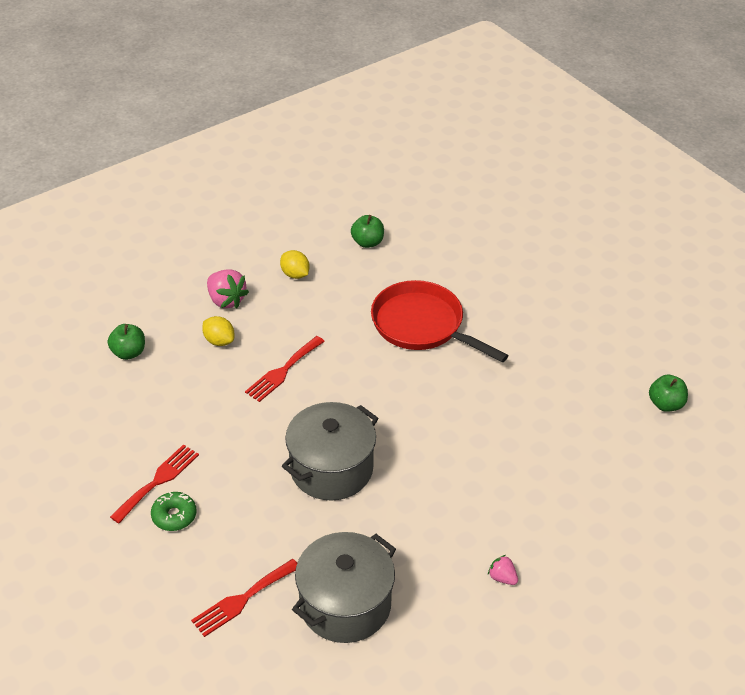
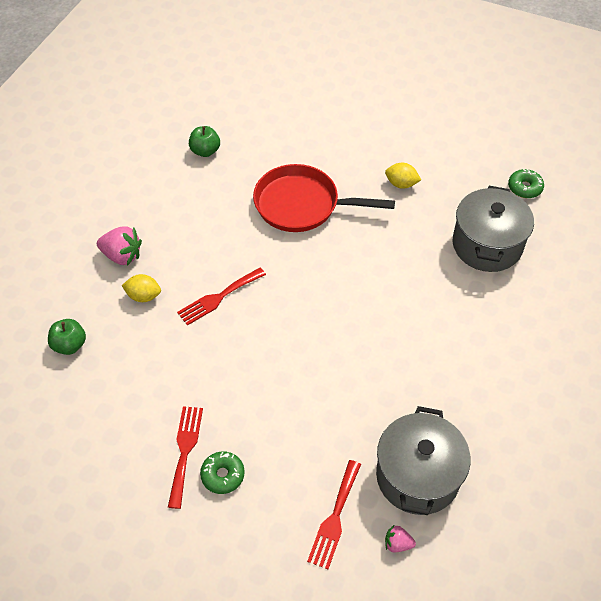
camera: 30 degrees left, 10 degrees up
red fork [245,336,325,402] -> red fork turned 45 degrees clockwise [177,268,266,326]
yellow lemon [280,250,310,279] -> yellow lemon moved to [385,163,421,189]
grey pot [282,402,379,501] -> grey pot moved to [453,186,534,272]
pink strawberry [488,555,518,585] -> pink strawberry moved to [385,525,416,553]
green apple [649,374,688,412] -> green donut [508,169,544,198]

